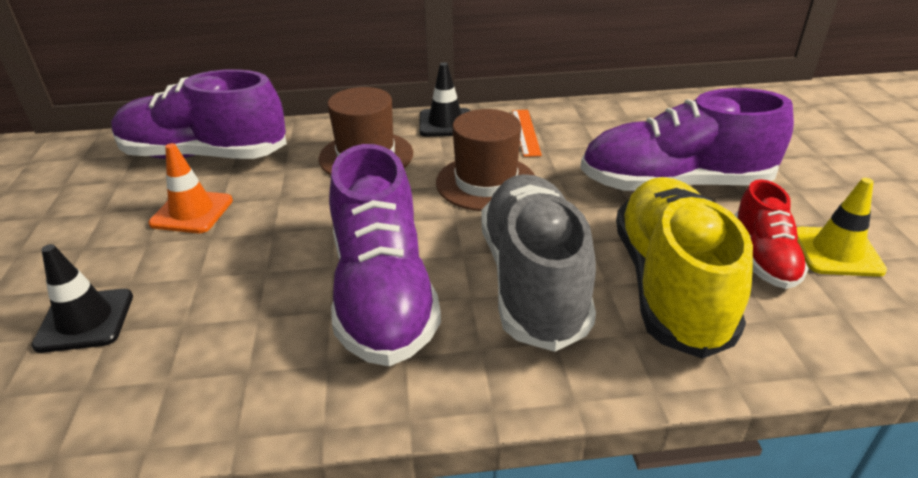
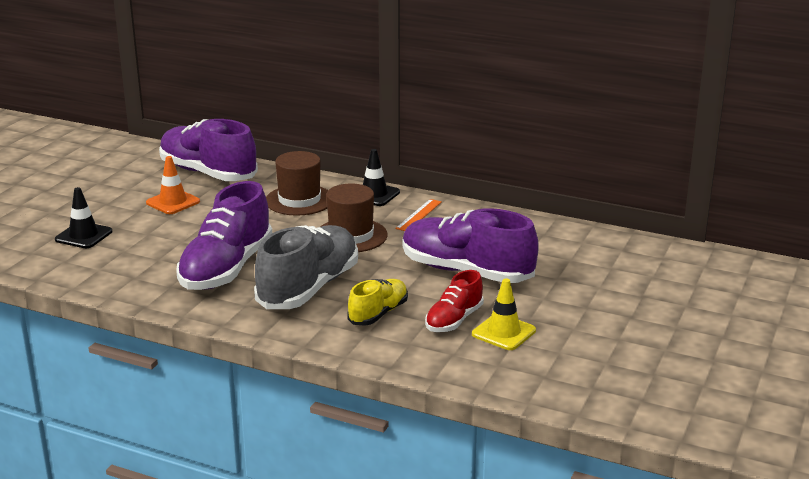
camera: 30 degrees right, 10 degrees down
yellow shoe [616,177,753,359] -> yellow shoe [347,279,408,326], size x0.54

